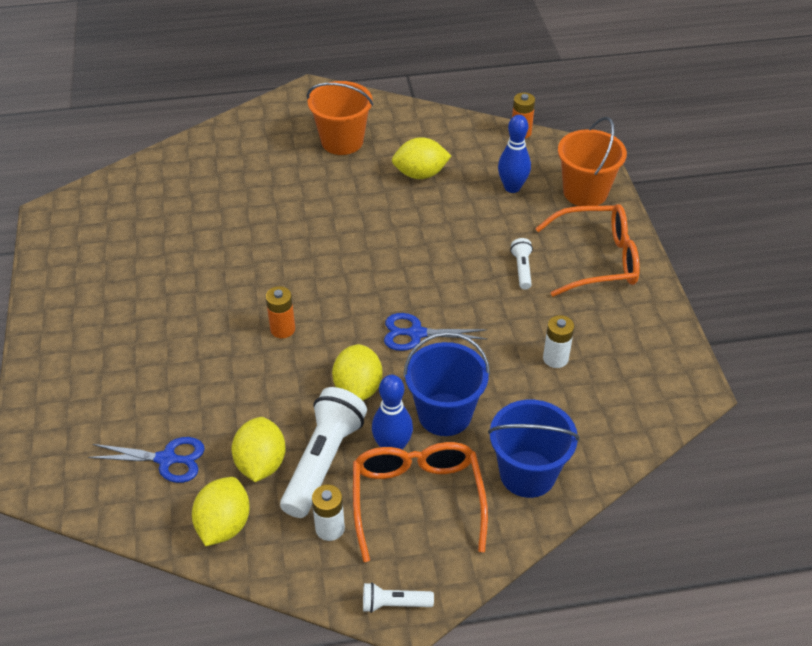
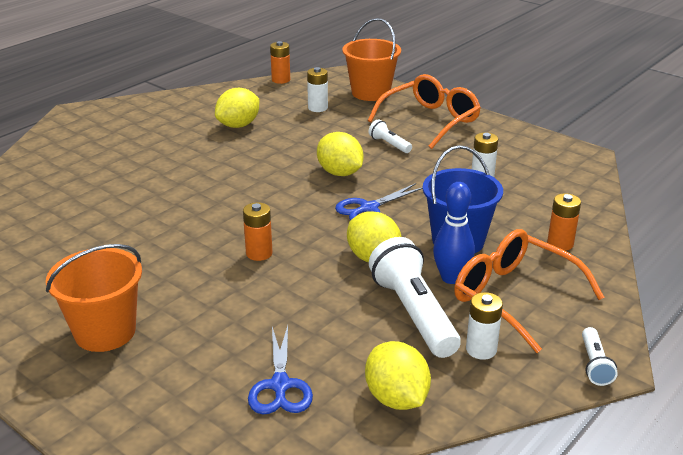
camera: 40 degrees left, 15 degrees down
blue scissors [88,437,205,483] -> blue scissors turned 120 degrees clockwise [248,325,313,414]
yellow lemon [232,417,286,482] -> yellow lemon moved to [317,132,364,176]
orange bucket [307,81,373,155] -> orange bucket moved to [46,244,142,352]
white flashlight [363,582,434,613] -> white flashlight turned 45 degrees counterclockwise [582,327,618,386]
blue bucket [488,400,579,498] -> orange battery [547,193,581,251]
blue bowling pin [498,115,531,193] -> white battery [307,67,328,112]

